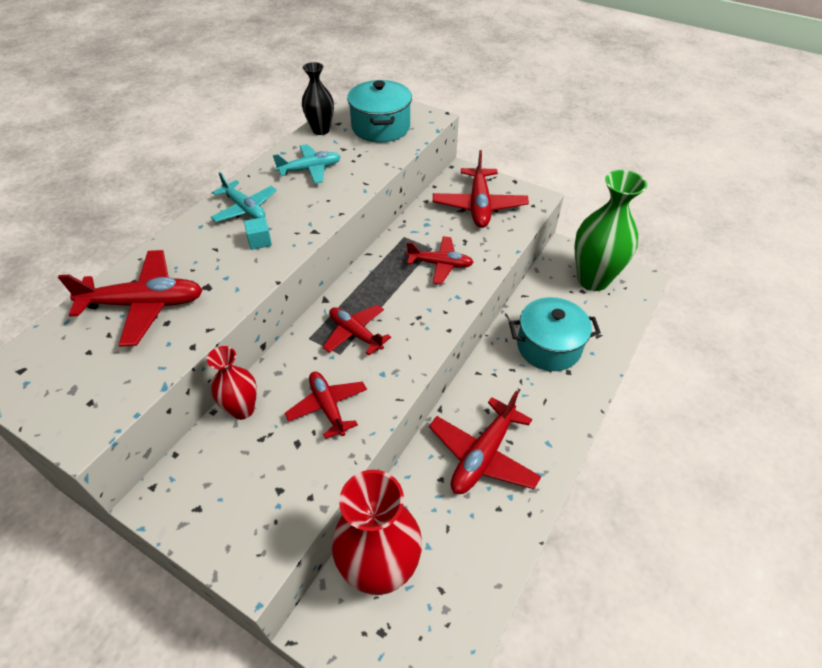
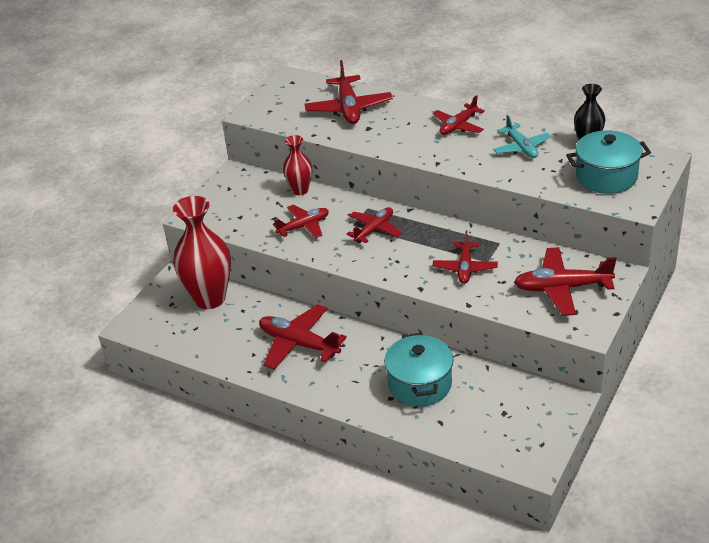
camera: 90 degrees right, 10 degrees down
turquoise plane [211,172,277,222] -> red plane [432,95,485,135]
turquoise cube [244,217,272,250] -> none
green vase [574,170,647,291] -> none

